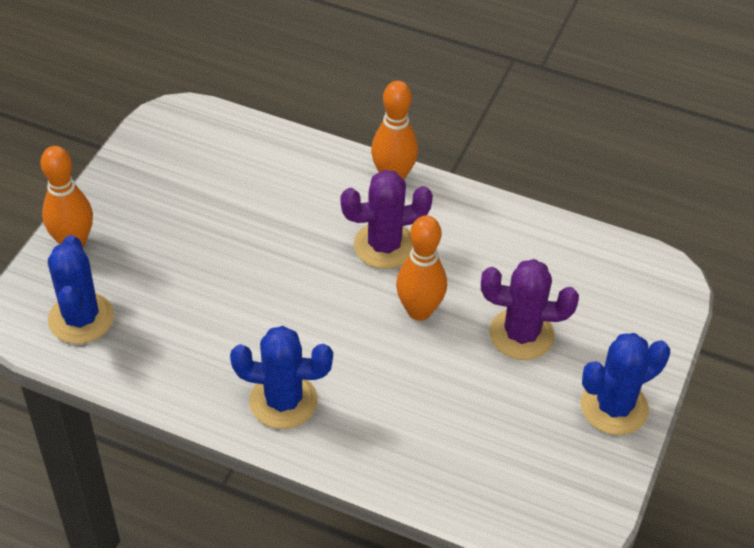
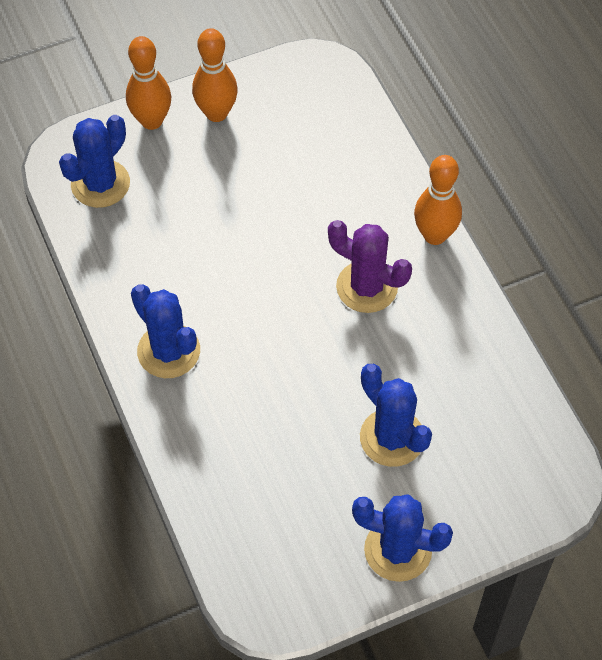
camera: 45 degrees right, 10 degrees up
orange bowling pin [396,215,447,321] -> orange bowling pin moved to [192,28,238,122]
purple cactus [481,259,579,360] -> blue cactus [360,364,432,467]

